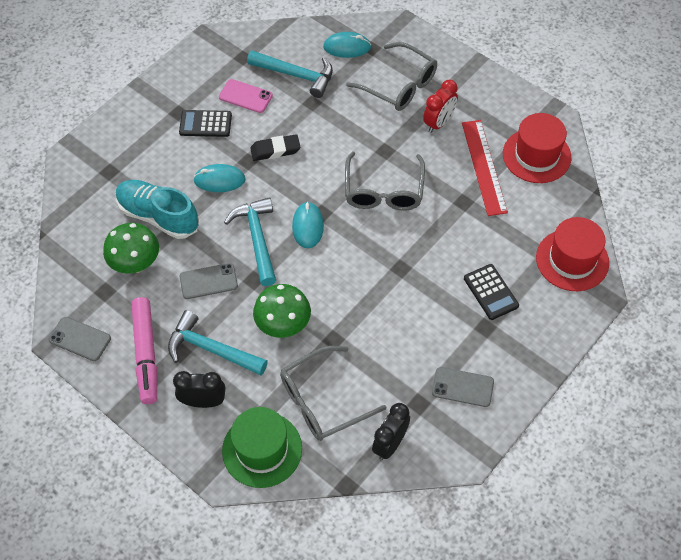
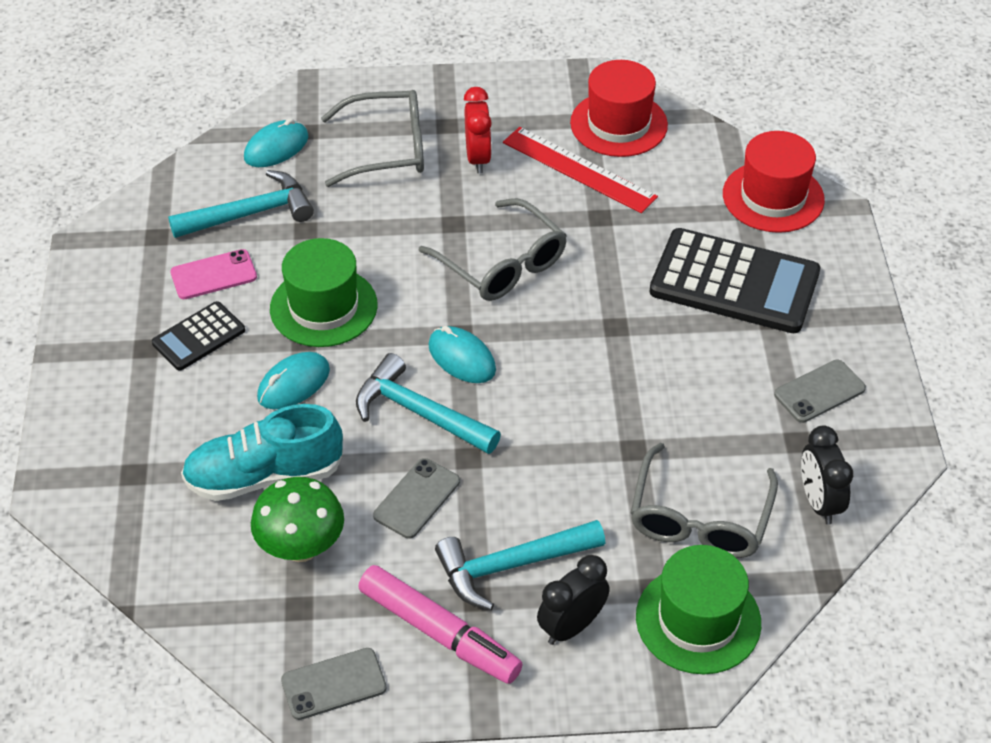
camera: 45 degrees left, 10 degrees down
black eraser [250,134,300,161] -> green hat [270,238,378,347]
green mushroom [253,284,311,338] -> none
black calculator [464,264,519,320] -> black calculator [649,228,820,333], size x1.93

